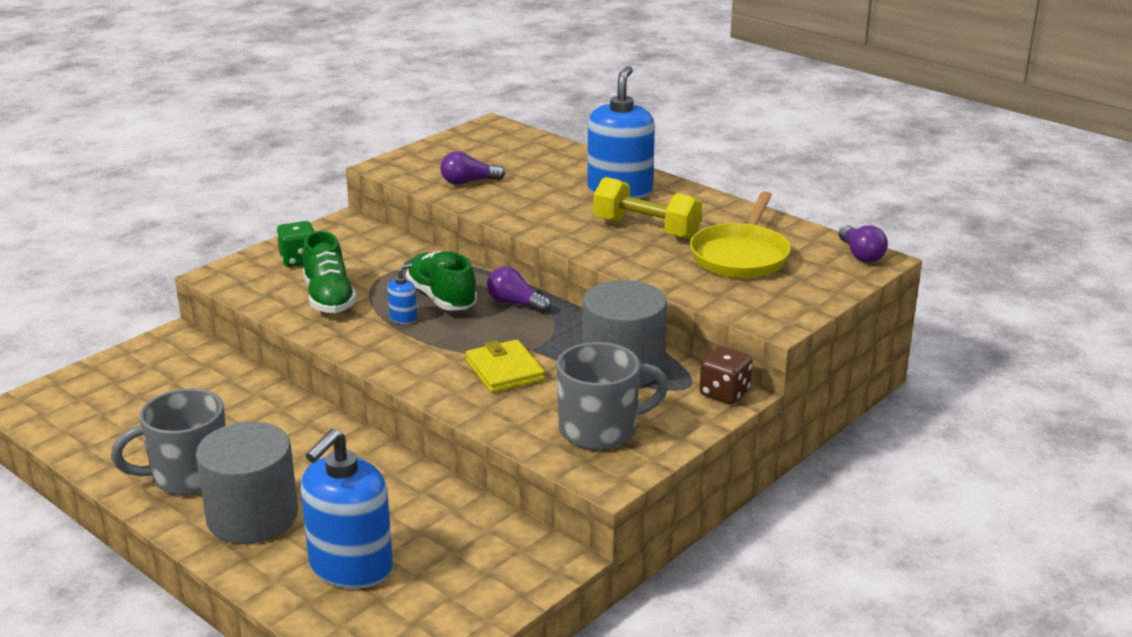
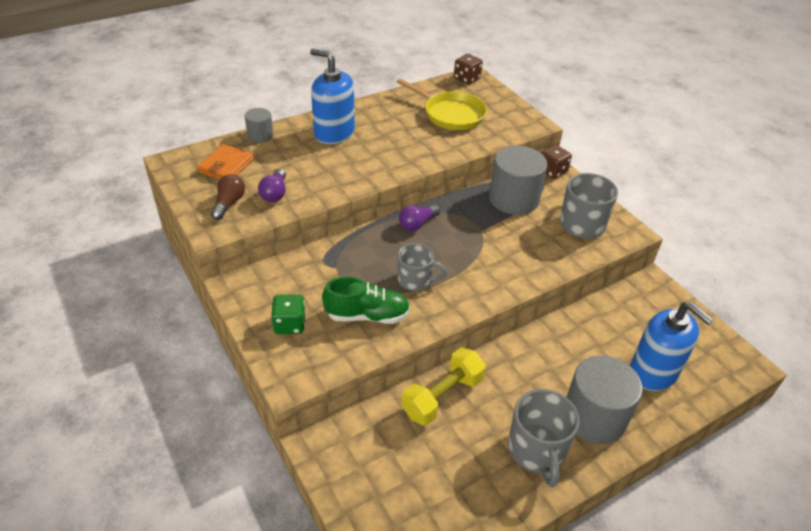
camera: 75 degrees left, 15 degrees up
blue soap dispenser [387,263,417,324] -> grey mug [398,243,447,291]
green shoe [406,251,477,311] -> none
yellow wallet [466,339,545,393] -> none
yellow dumbbell [593,177,702,239] -> yellow dumbbell moved to [402,348,486,426]
purple light bulb [839,225,888,263] -> brown dice [454,54,483,84]
none -> orange wallet [197,144,254,179]
none -> brown light bulb [211,174,245,220]
none -> grey cylinder [245,108,273,142]

